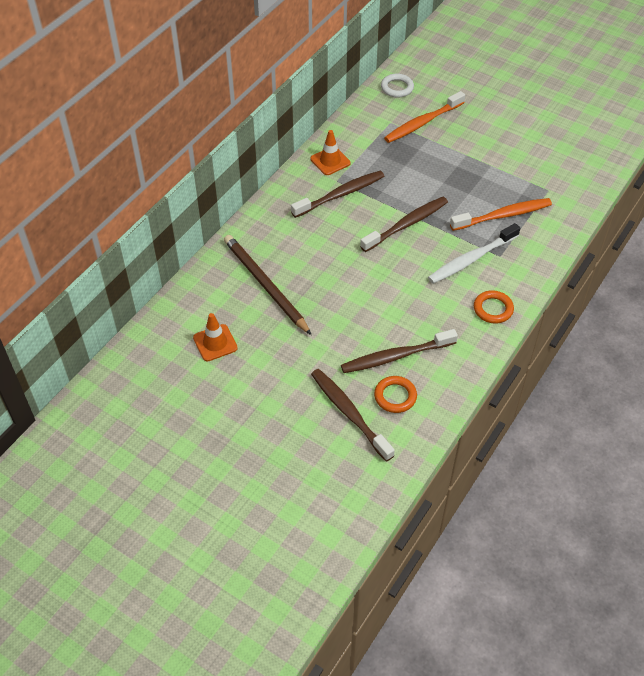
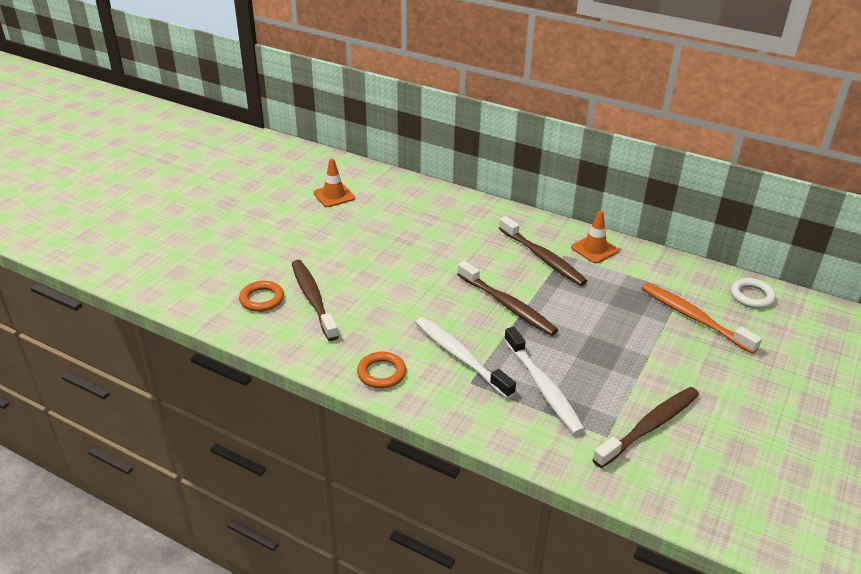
camera: 85 degrees right, 15 degrees down
brown pencil [224,235,311,335] -> none
brown toothbrush [311,369,395,462] -> brown toothbrush moved to [592,387,699,468]
orange toothbrush [450,198,552,231] -> white toothbrush [504,327,585,435]

